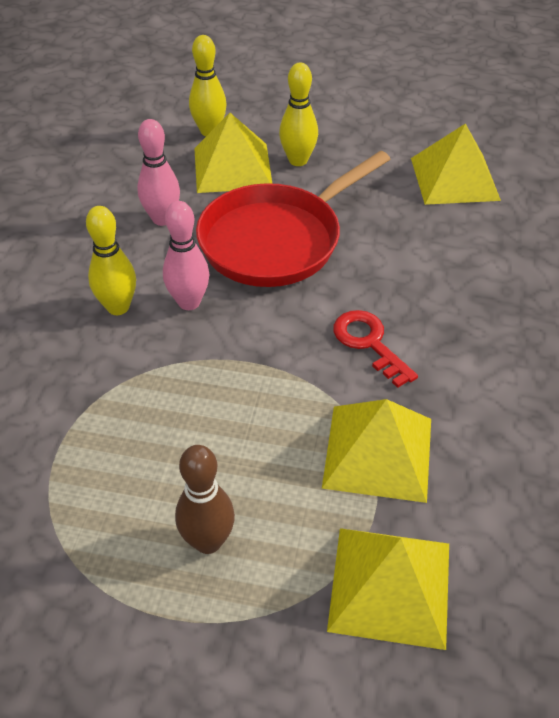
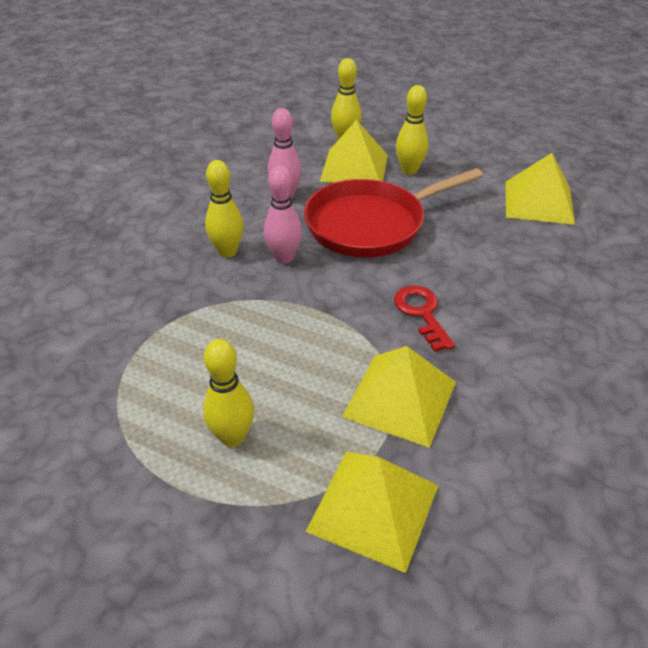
camera: 15 degrees right, 5 degrees down
brown bowling pin [175,445,235,554] -> yellow bowling pin [203,339,254,447]

